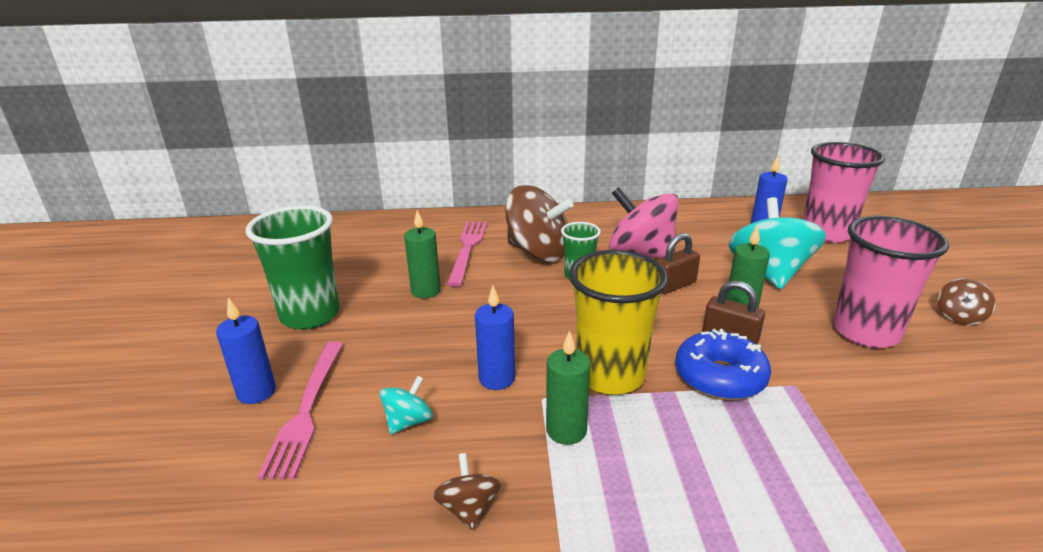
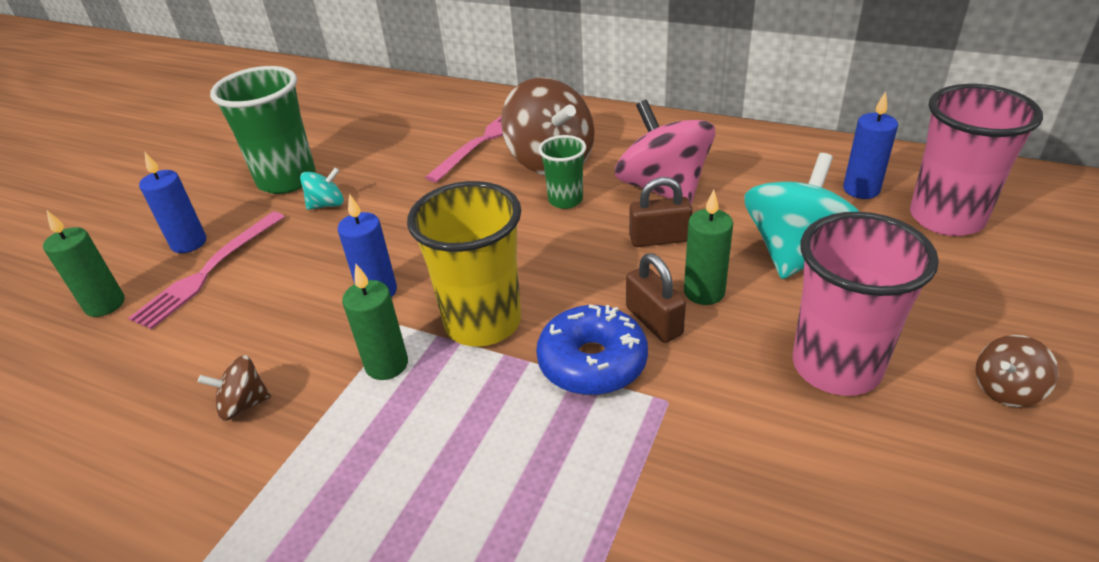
camera: 30 degrees right, 10 degrees up
turquoise spinning top [379,376,433,434] -> turquoise spinning top moved to [300,168,344,210]
green candle [404,210,441,298] -> green candle moved to [43,211,125,317]
brown spinning top [432,453,501,531] -> brown spinning top turned 120 degrees counterclockwise [198,355,271,421]

